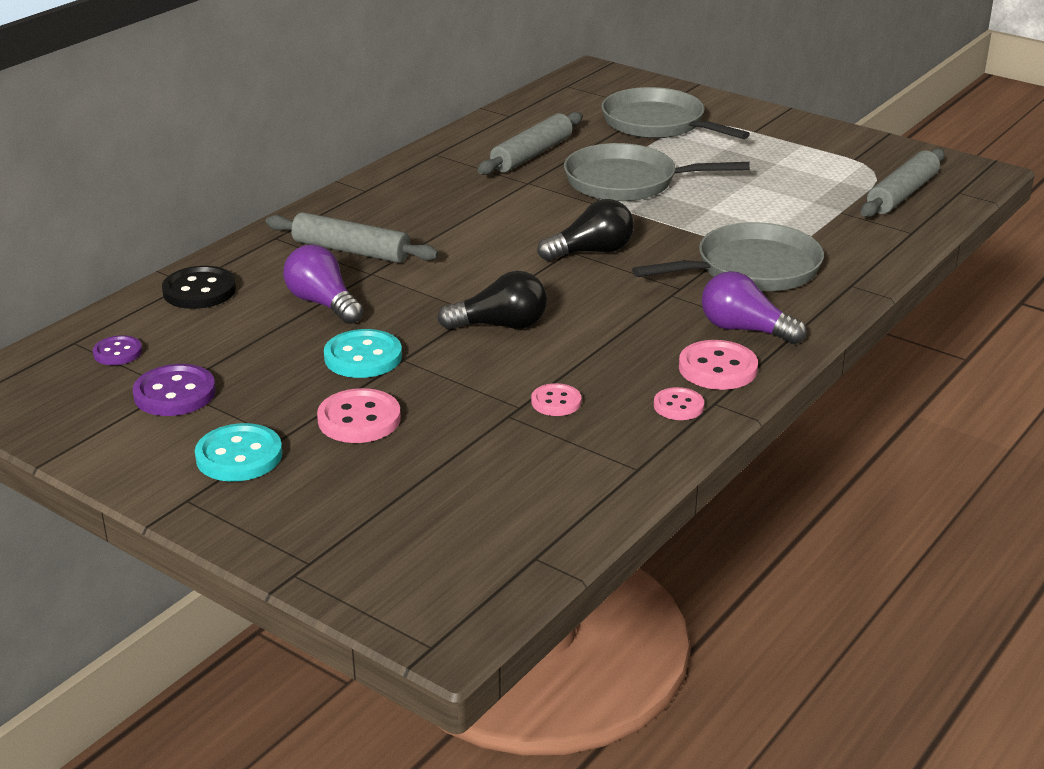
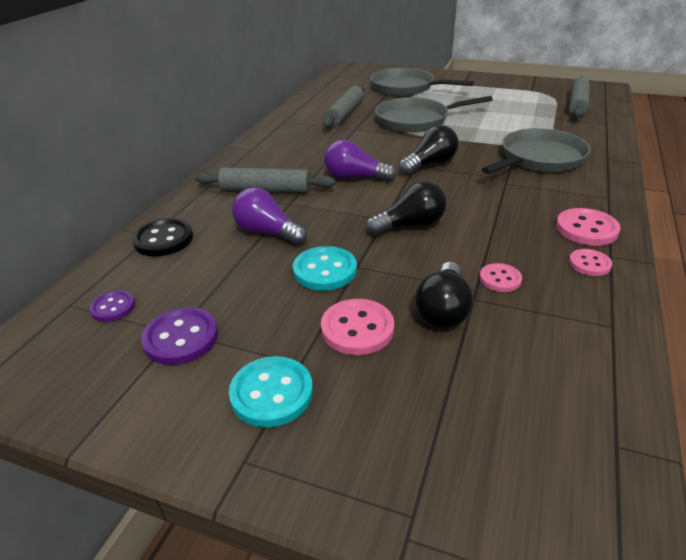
camera: 15 degrees left, 5 degrees up
purple light bulb [702,271,807,344] -> purple light bulb moved to [324,140,397,181]
none -> black light bulb [415,262,473,329]

